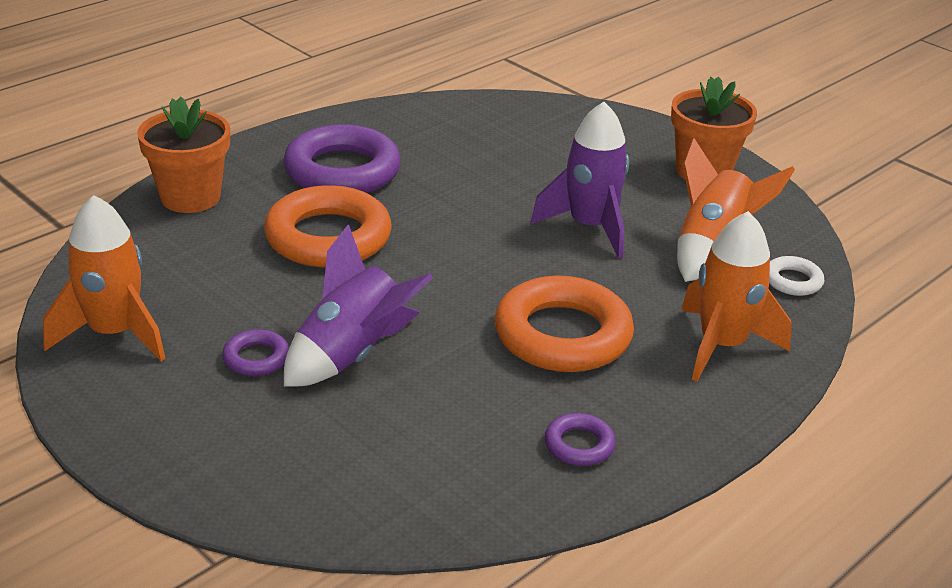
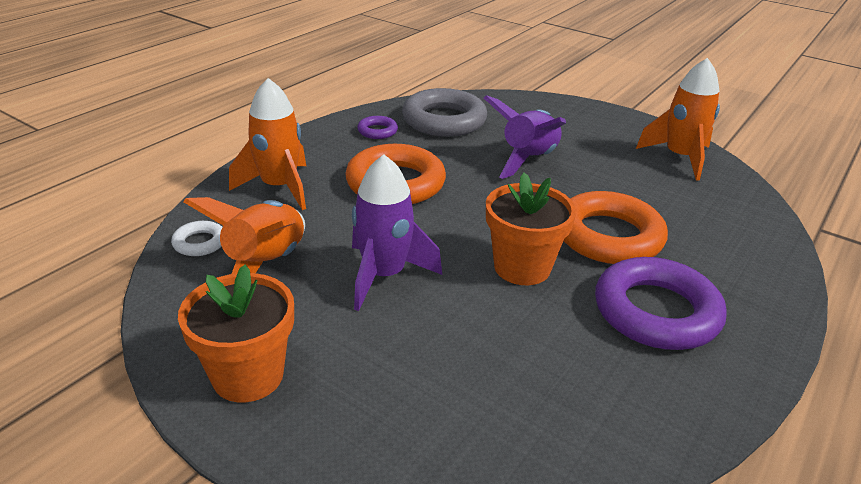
camera: 170 degrees right, 0 degrees up
orange flower pot [137,96,230,213] -> orange flower pot moved to [486,173,576,285]
purple ring [222,329,289,376] -> none
none -> grey ring [402,88,487,137]

